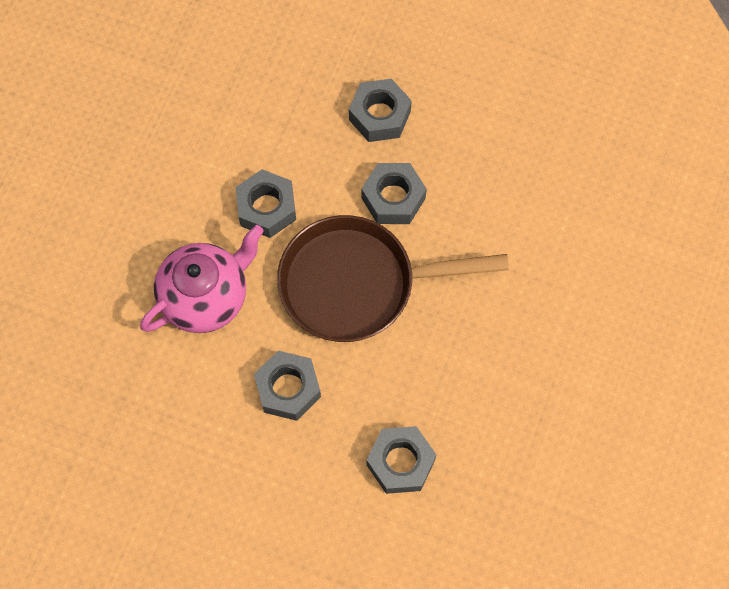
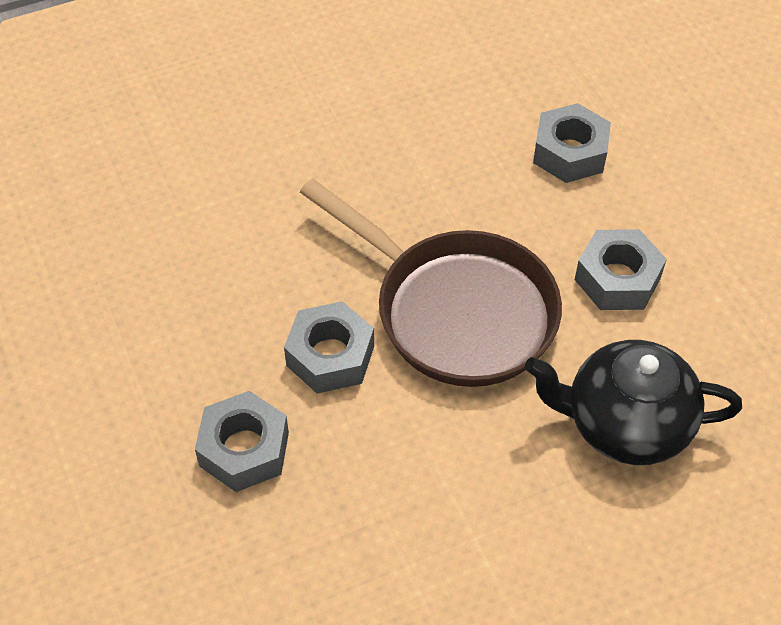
camera: 135 degrees left, 15 degrees down
pink teapot [140,225,264,333] -> black teapot [525,340,742,465]
grey nut [236,169,296,238] -> none

